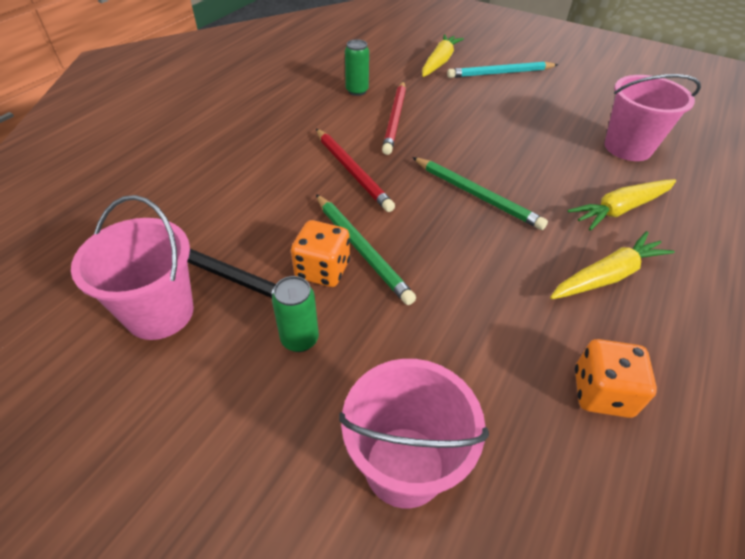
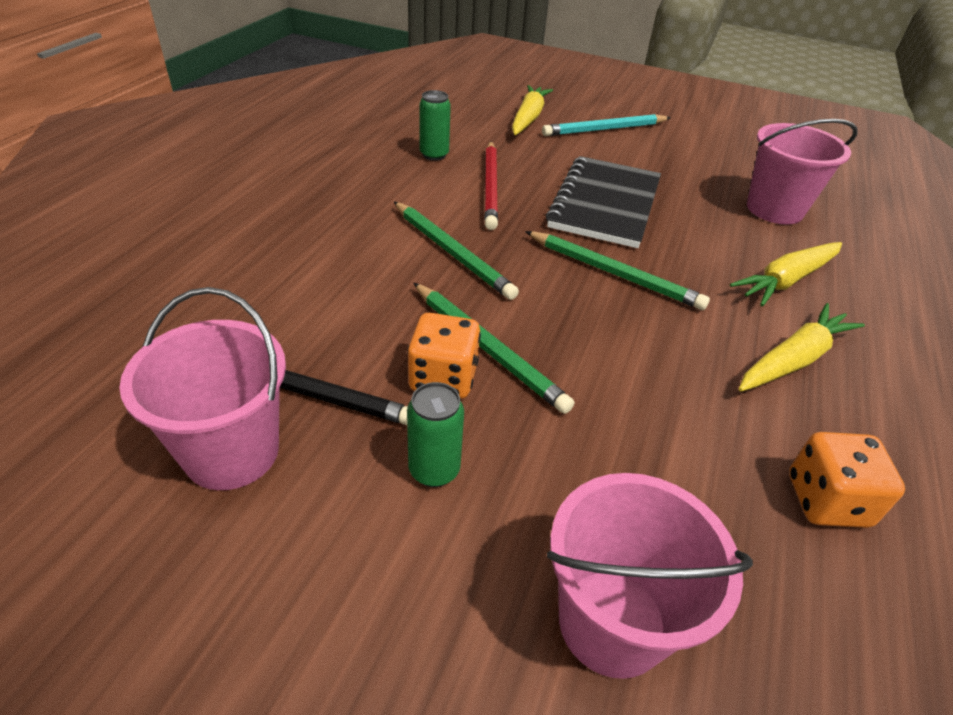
camera: 10 degrees left, 5 degrees down
red pencil [316,129,395,212] -> green pencil [394,202,519,300]
none -> black notebook [546,156,661,248]

